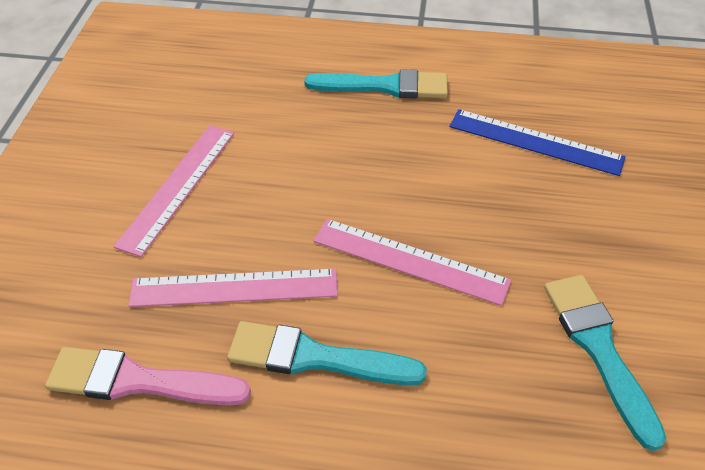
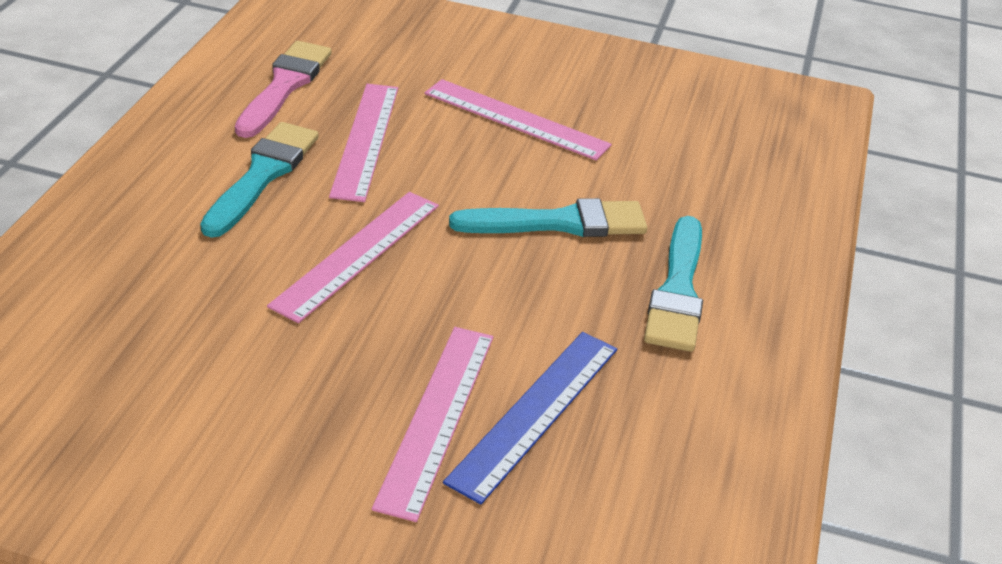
camera: 95 degrees right, 10 degrees down
turquoise brush [544,275,666,451] -> turquoise brush moved to [449,198,647,237]
none -> pink ruler [372,327,493,522]

